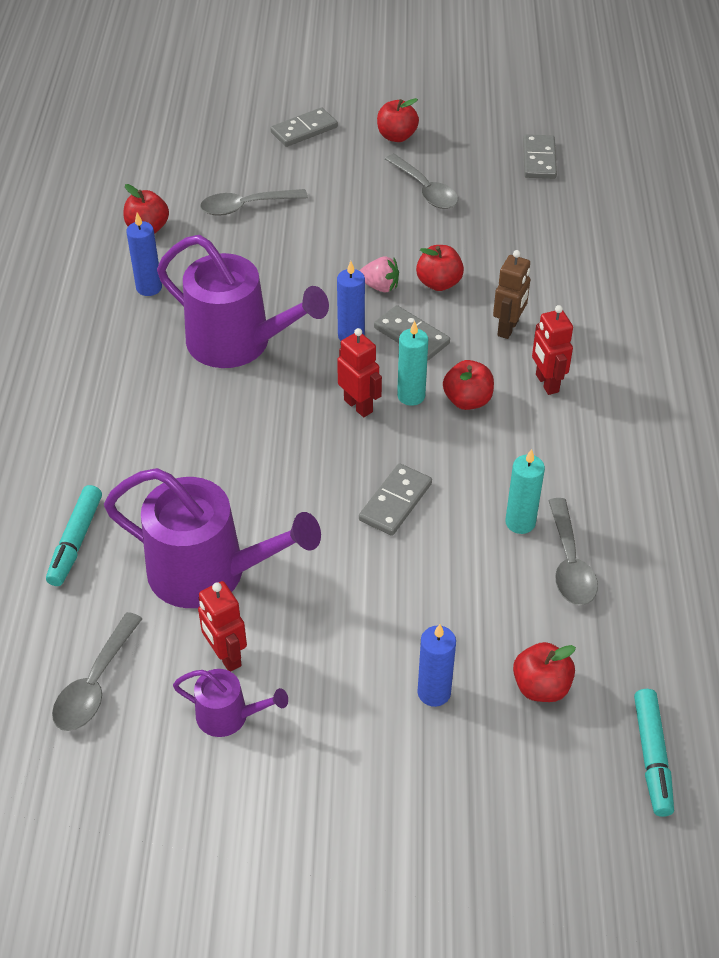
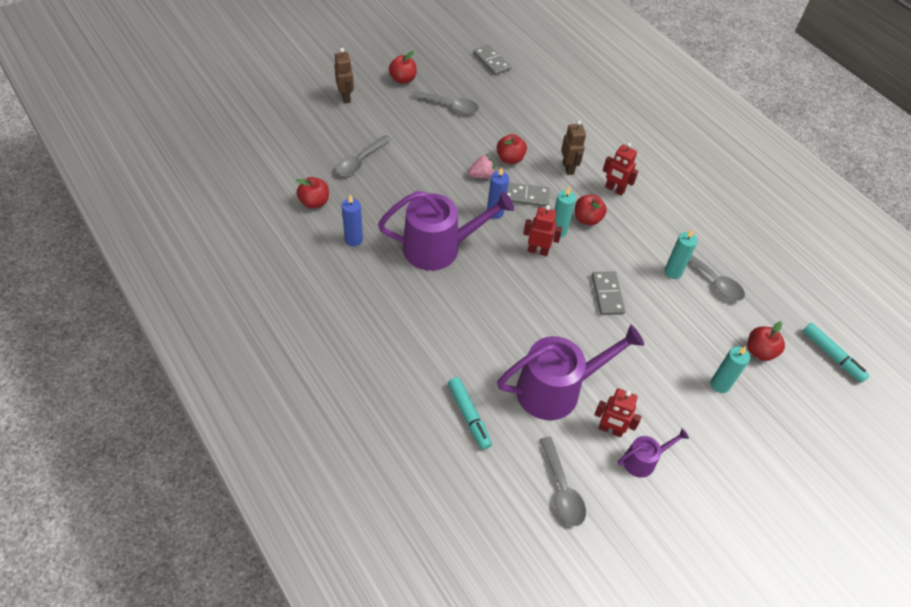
camera: 40 degrees left, 5 degrees up
grey domino [271,107,338,147] -> brown robot [334,48,354,104]
blue candle [417,624,456,707] -> turquoise candle [711,346,750,393]

